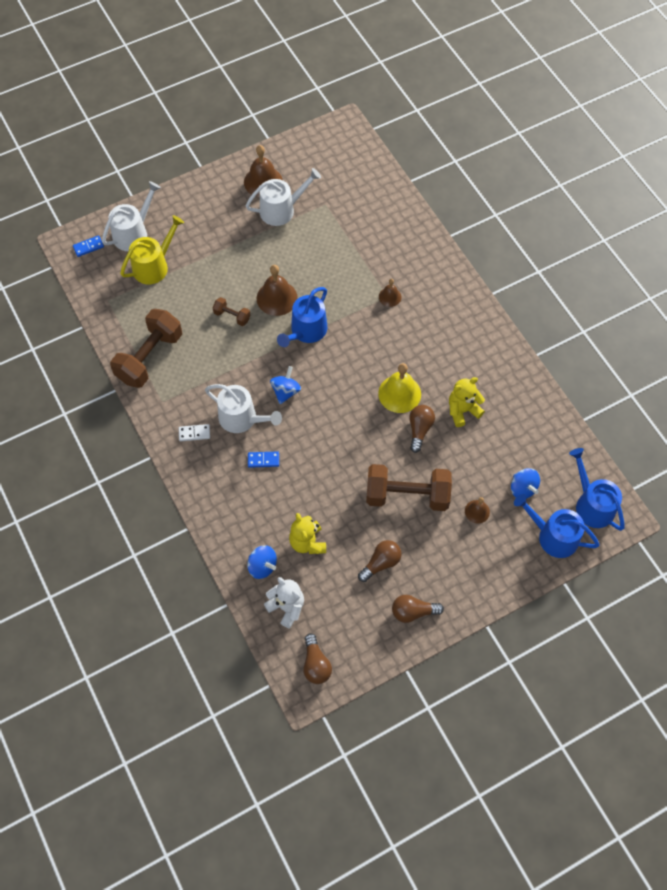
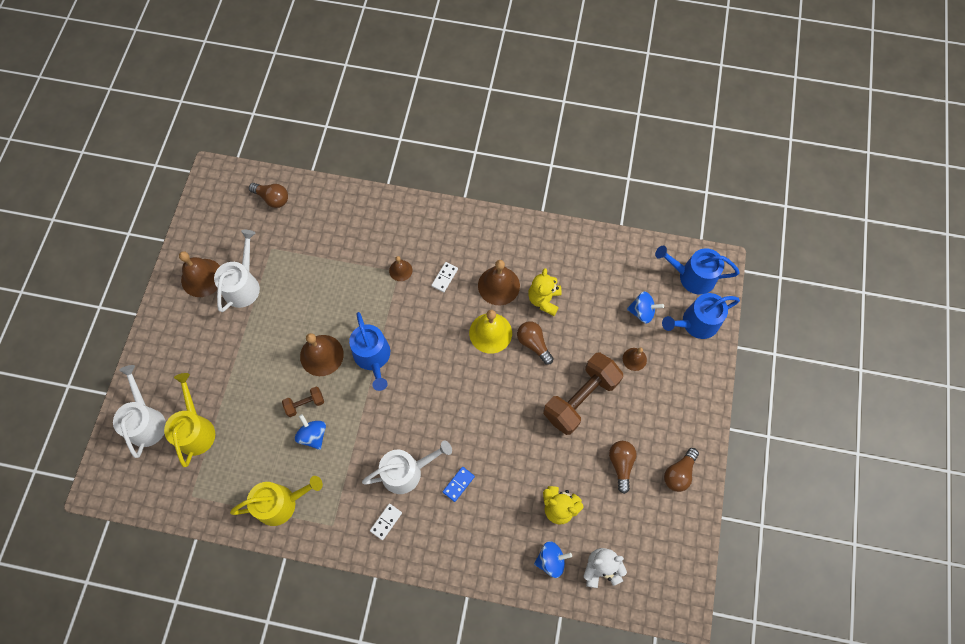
camera: 50 degrees left, 5 degrees up
blue domino [73,235,104,257] -> none
brown dumbbell [110,309,182,388] -> yellow watering can [230,476,323,526]
blue spinning top [270,366,301,404] -> blue spinning top moved to [295,414,326,450]
brown light bulb [304,633,332,684] -> brown light bulb moved to [249,183,288,208]
none -> white domino [431,262,458,293]
none -> brown bell [478,260,520,305]

